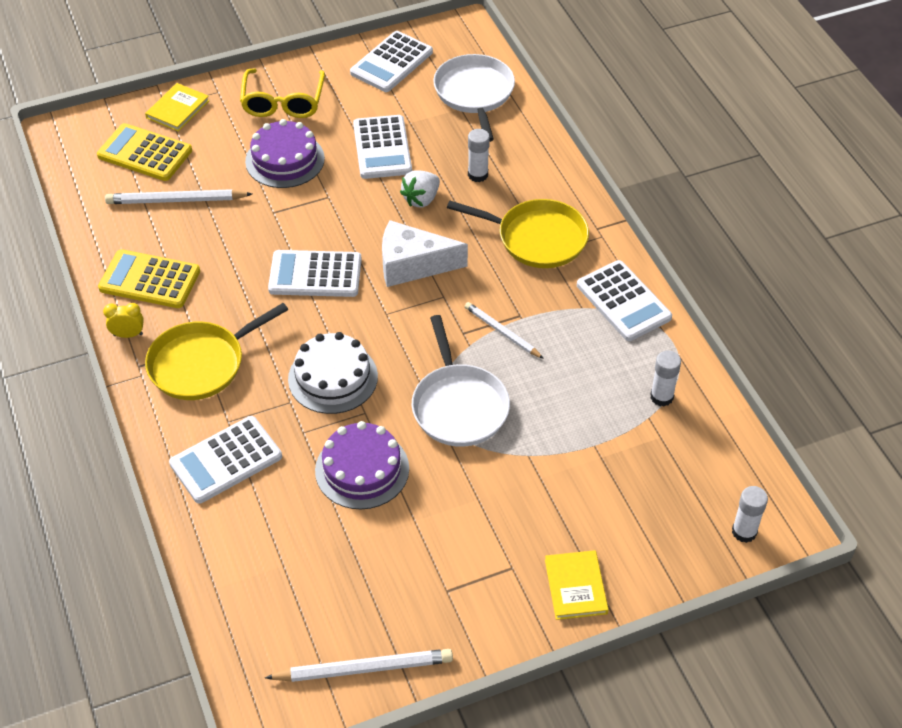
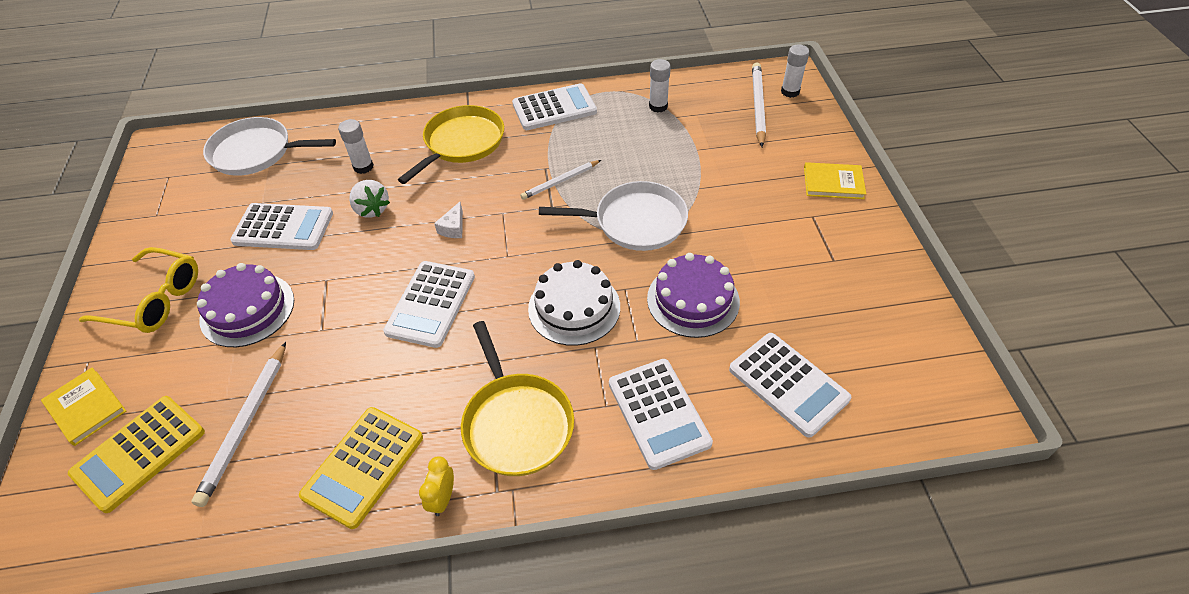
camera: 75 degrees left, 0 degrees up
white pencil [265,649,453,682] -> white pencil moved to [752,62,766,147]
white calculator [350,31,433,92] -> white calculator moved to [729,333,851,438]
white cheese [382,220,468,287] -> white cheese [434,202,463,238], size x0.45

